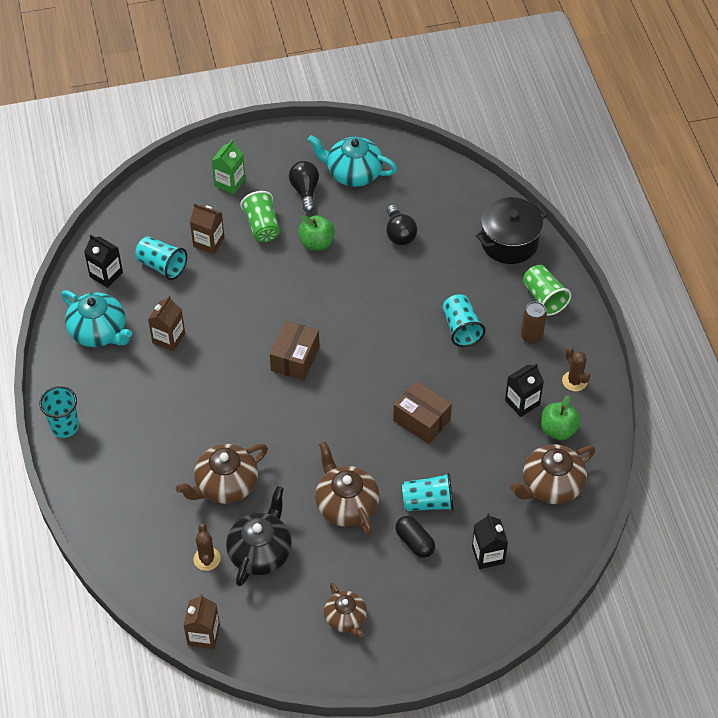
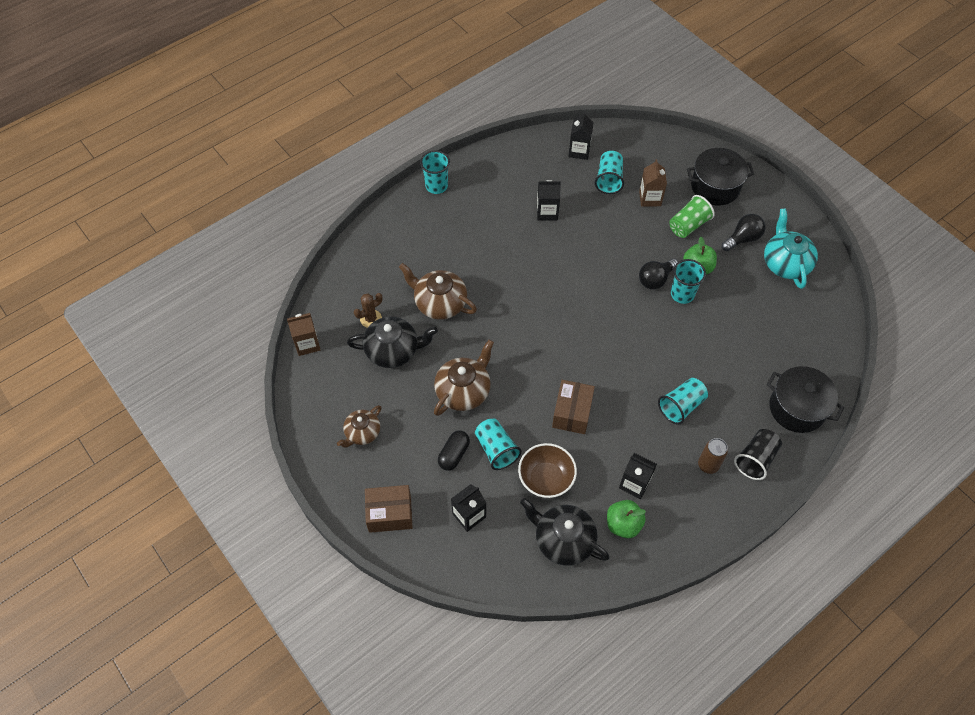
camera: 65 degrees right, 5 degrees up
turquoise teapot [61,290,132,347] -> none
brown carton [148,296,185,351] -> black carton [537,180,561,220]
green carton [212,139,245,194] -> black pot [687,148,754,205]
brown box [270,321,319,381] -> brown box moved to [365,485,413,533]
black light bulb [386,204,417,245] -> black light bulb moved to [639,259,678,290]
brown teapot [510,444,595,504] -> black teapot [520,498,609,566]
green cup [523,265,571,316] -> black cup [734,429,782,480]
brown cactus [562,347,590,391] -> none
none -> brown bowl [518,443,577,498]
none -> turquoise cup [671,259,706,304]

